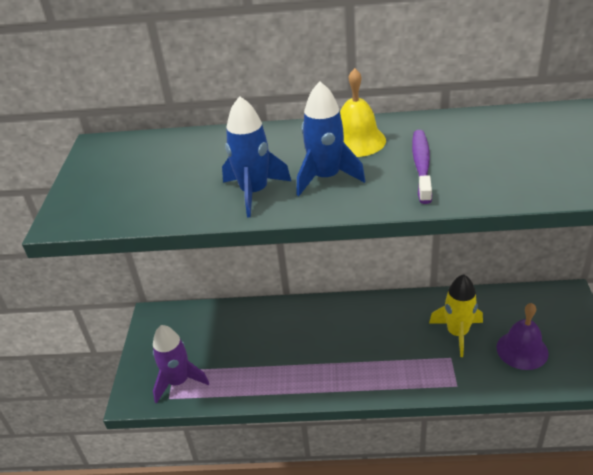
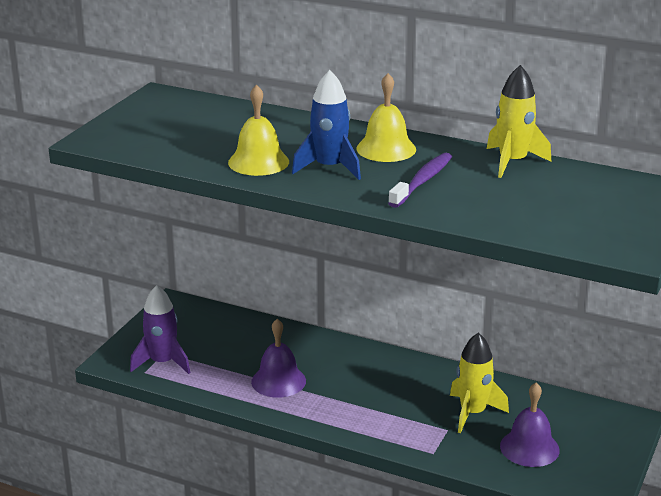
camera: 20 degrees right, 10 degrees down
blue rocket [222,96,291,217] -> yellow bell [228,85,289,176]
none -> purple bell [251,319,306,398]
none -> yellow rocket [487,65,551,178]

